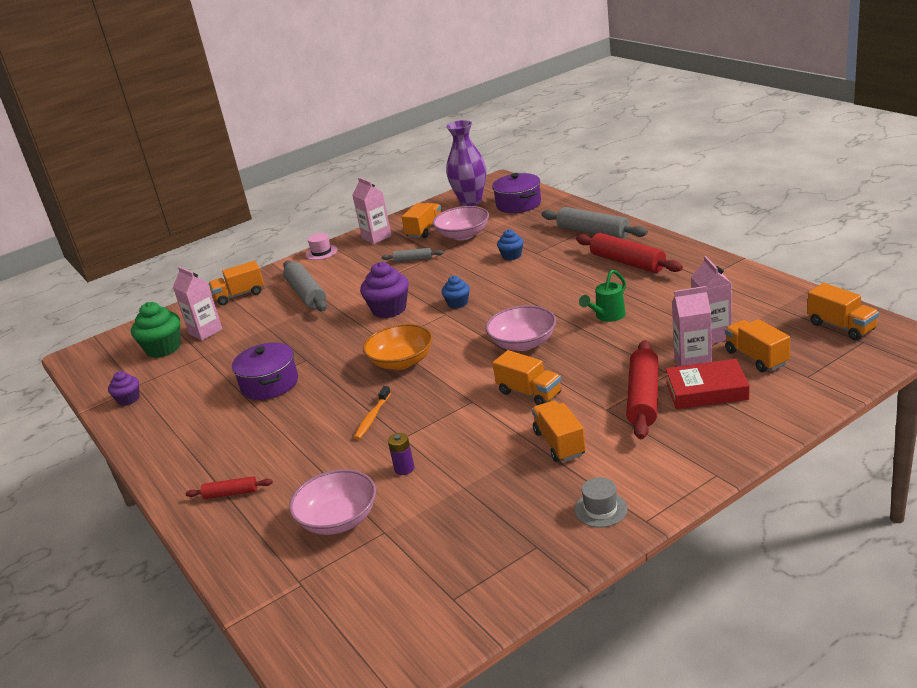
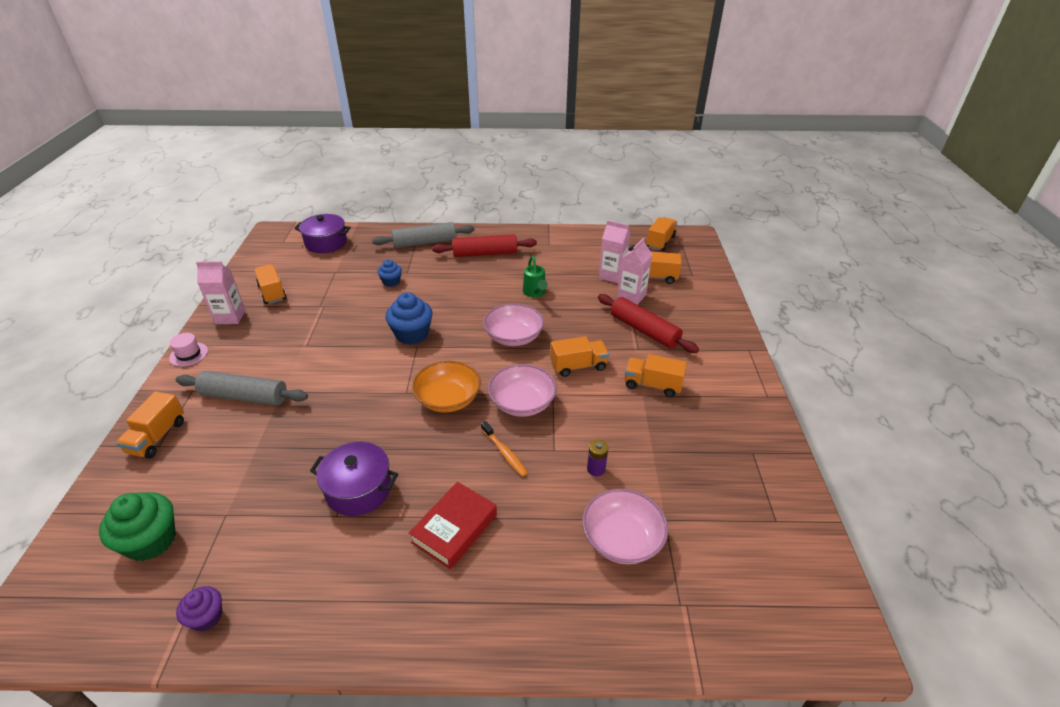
camera: 60 degrees left, 10 degrees up
pink carton [173,267,222,341] -> none
red rolling pin [186,476,273,499] -> none
purple cupcake [360,262,409,318] -> none
grey rolling pin [382,248,443,262] -> none
pink bowl [433,206,489,240] -> pink bowl moved to [488,364,557,417]
blue cupcake [441,276,470,309] -> blue cupcake [386,292,433,345], size x1.72
purple vase [446,120,486,206] -> none
grey hat [574,477,628,528] -> none
red book [666,359,749,409] -> red book moved to [409,482,497,569]
orange truck [807,283,879,340] -> orange truck turned 60 degrees counterclockwise [646,217,677,251]

